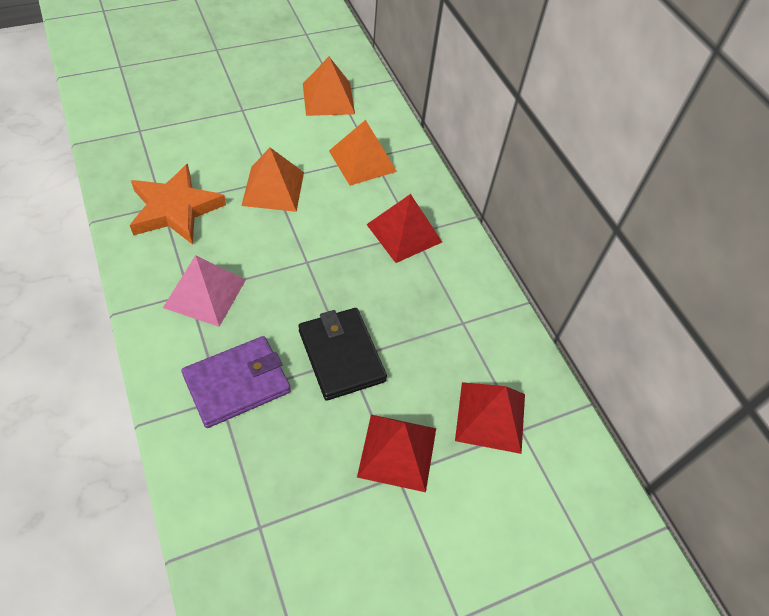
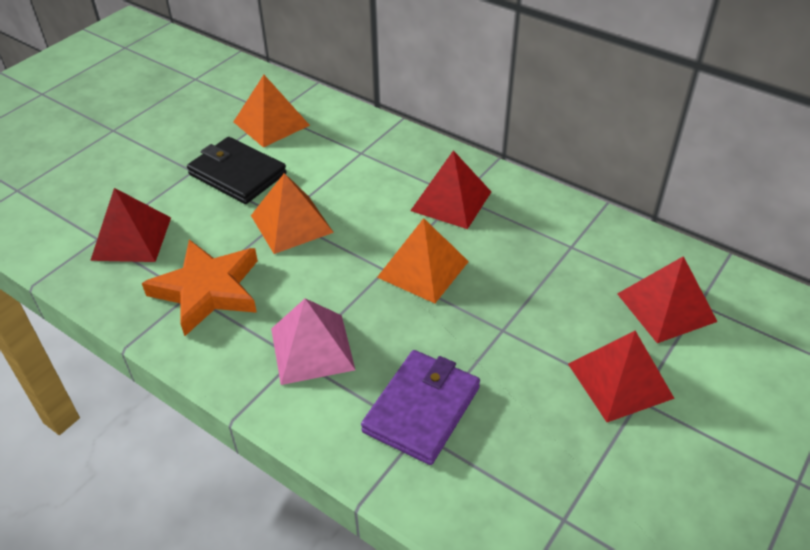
camera: 25 degrees left, 10 degrees down
black wallet [298,308,387,401] -> black wallet moved to [187,137,287,204]
orange pyramid [329,120,397,186] -> orange pyramid moved to [377,218,469,303]
none -> red pyramid [90,188,171,262]

